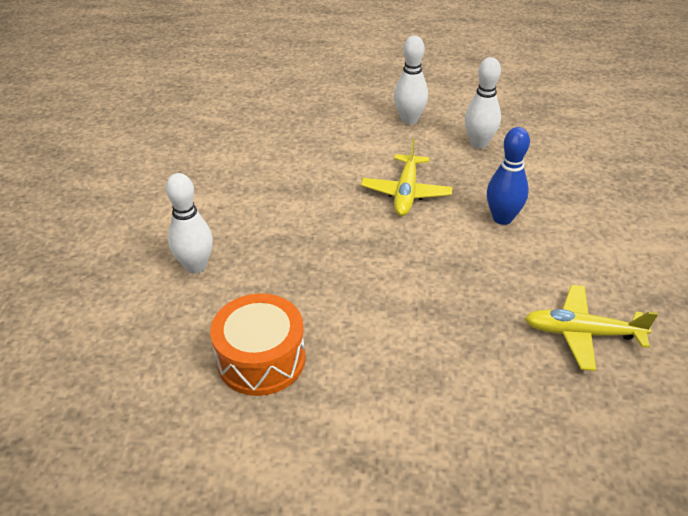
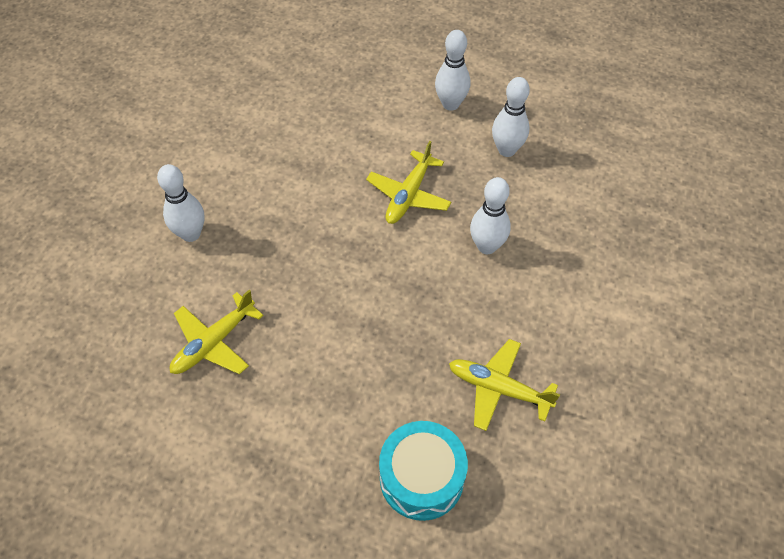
camera: 15 degrees right, 15 degrees up
orange drum [210,293,306,396] -> yellow plane [170,290,264,375]
blue bowling pin [487,127,530,225] -> white bowling pin [470,177,511,254]
none -> turquoise drum [379,421,468,521]

